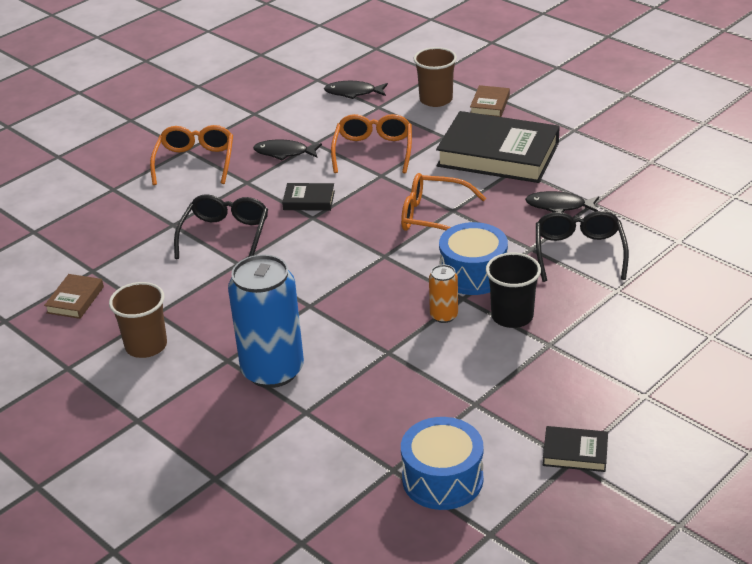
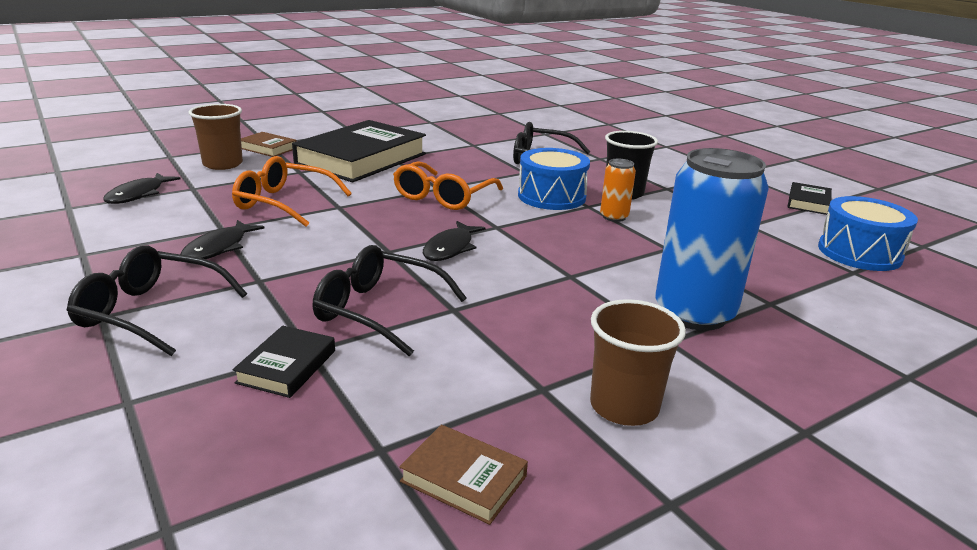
camera: 80 degrees left, 10 degrees down
orange glasses [150,125,233,185] -> black glasses [67,246,247,356]
black book [282,183,335,211] -> black book moved to [233,326,335,398]
black fish [525,191,600,212] -> black fish moved to [423,221,486,261]

